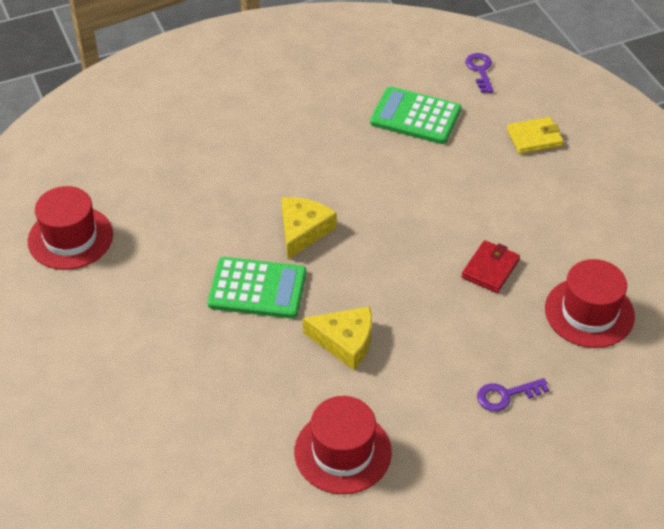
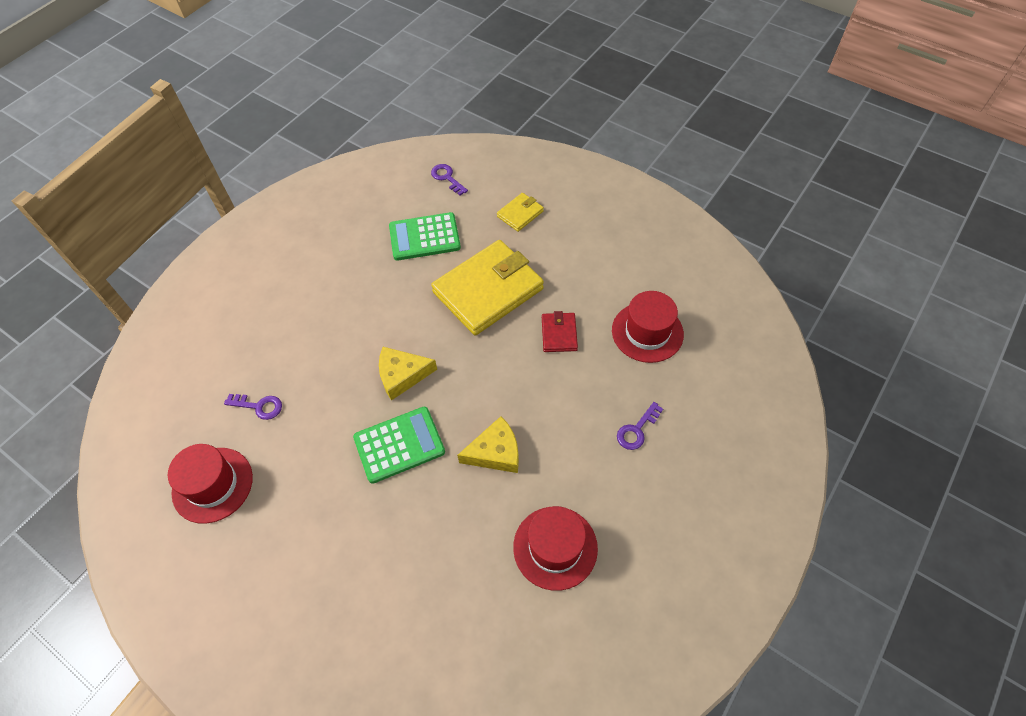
camera: 30 degrees left, 10 degrees up
yellow cheese [281,197,337,259] -> yellow cheese turned 90 degrees counterclockwise [379,347,437,401]
none -> purple key [224,394,282,420]
none -> yellow wallet [431,240,544,335]

